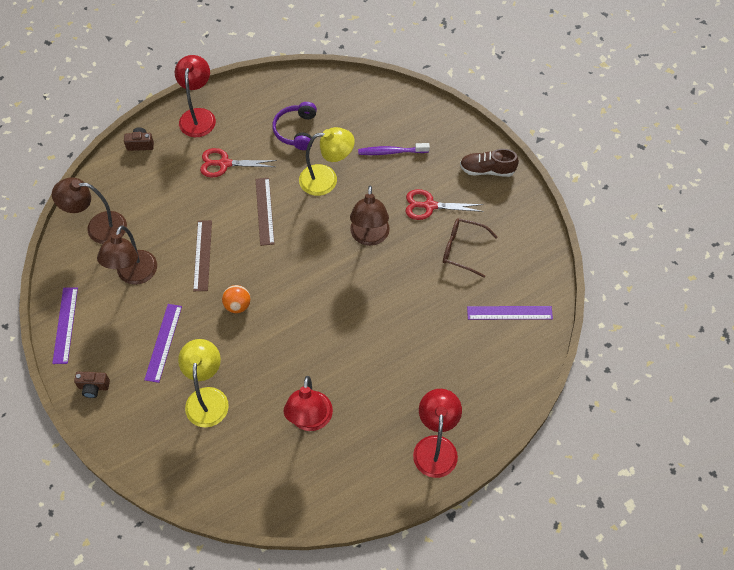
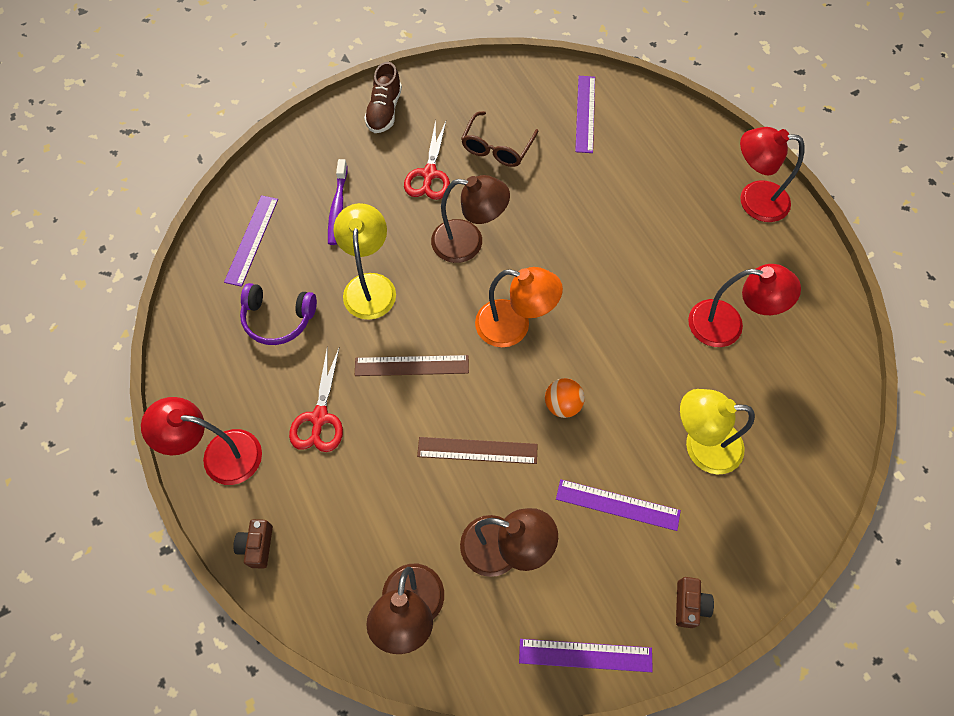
camera: 85 degrees left, 5 degrees up
none -> purple ruler [224,195,278,287]
none -> orange lamp [475,267,563,347]

